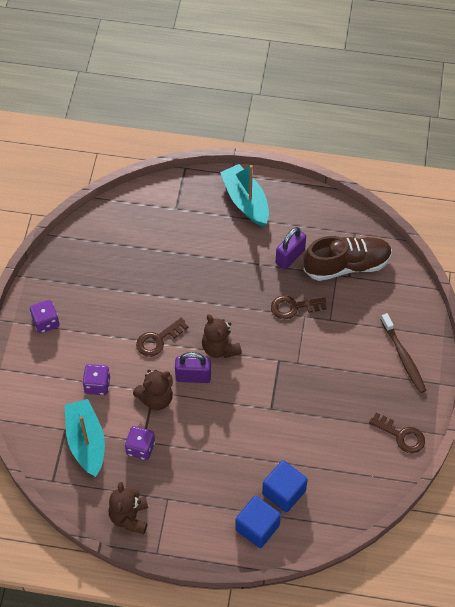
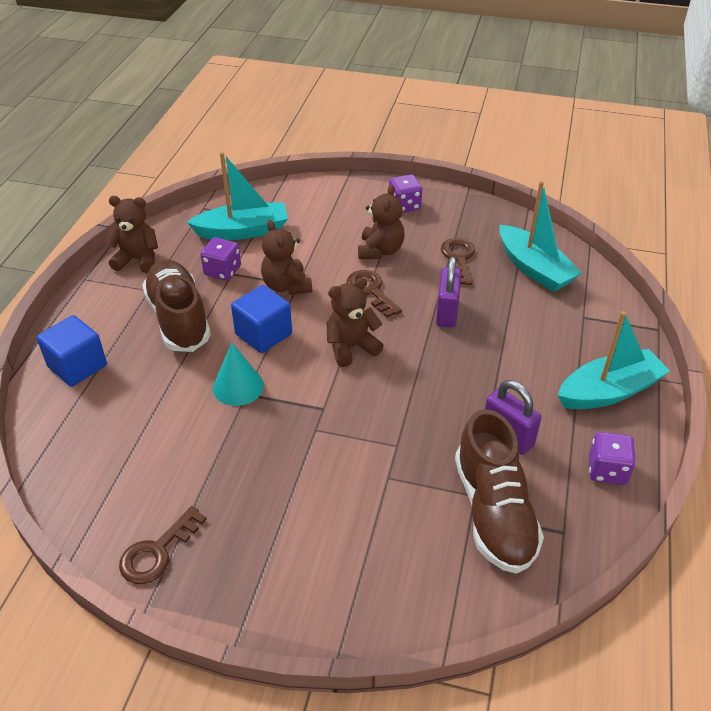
camera: 95 degrees right, 15 degrees down
purple dice [82,364,110,395] -> purple dice moved to [589,432,636,485]
purple padlock [175,352,211,383] -> purple padlock moved to [436,257,461,327]
blue cube [262,460,308,512] -> blue cube moved to [231,285,292,353]
brown key [271,296,327,319] -> brown key moved to [441,238,475,285]
brown toothbrush [381,313,427,393] -> none
none -> brown shoe [142,259,211,352]
none -> turquoise cone [213,343,264,406]
none -> brown teddy bear [358,185,404,259]
none -> turquoise boat [499,181,582,292]

